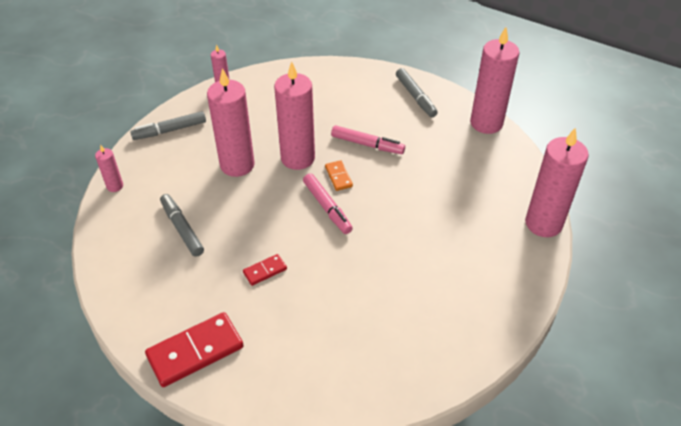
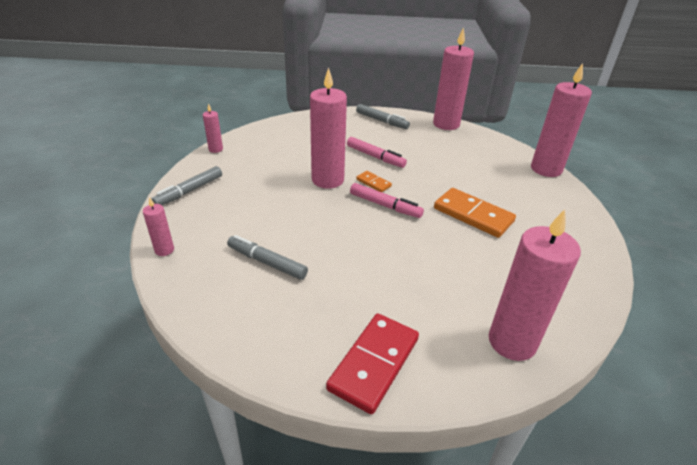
camera: 30 degrees left, 10 degrees down
pink candle [207,68,255,177] -> pink candle moved to [489,209,581,361]
red domino [243,254,287,286] -> none
pink marker [331,125,405,154] -> pink marker turned 45 degrees clockwise [347,137,407,168]
none -> orange domino [434,188,516,238]

